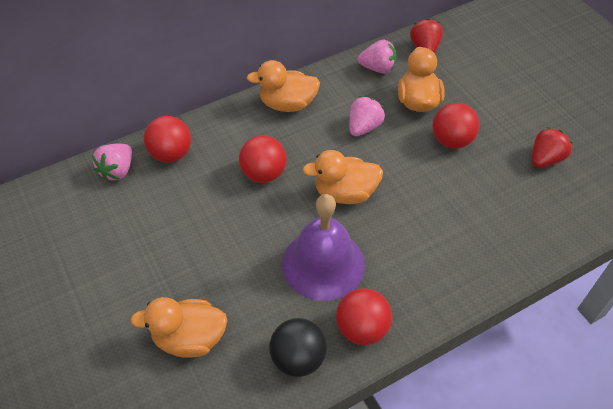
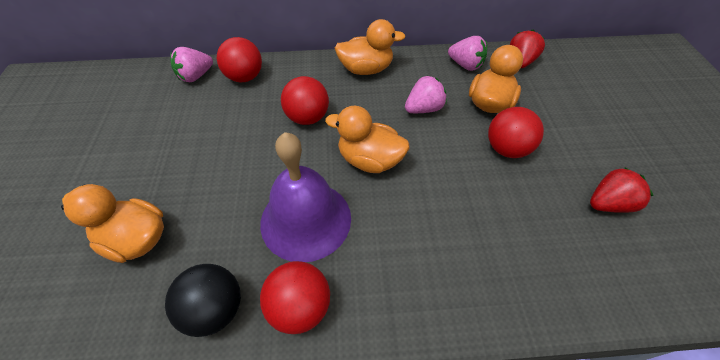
camera: 25 degrees right, 0 degrees up
orange duck [247,60,320,112] -> orange duck turned 150 degrees clockwise [335,19,406,75]

